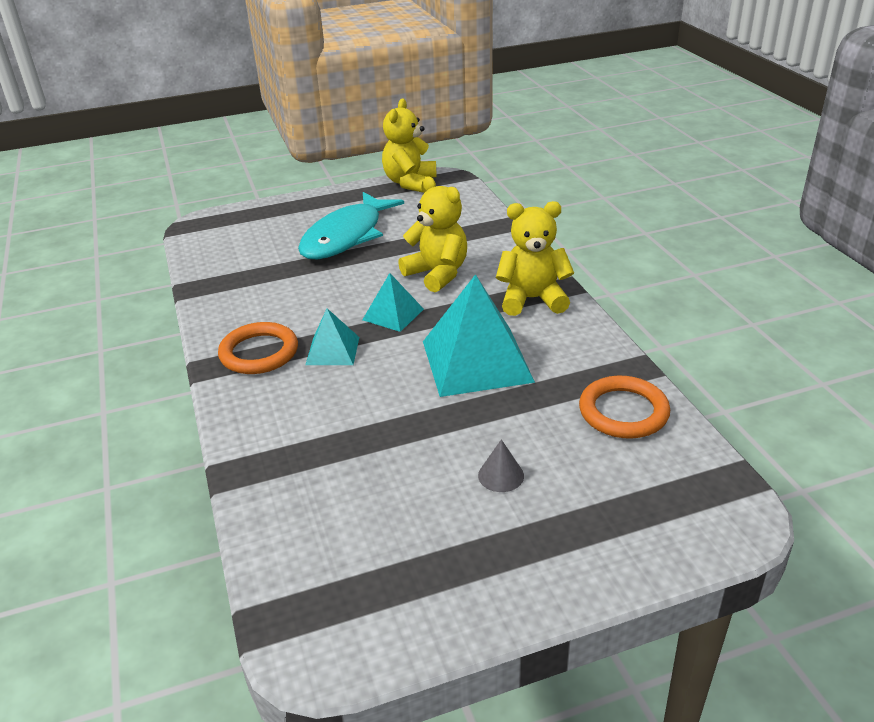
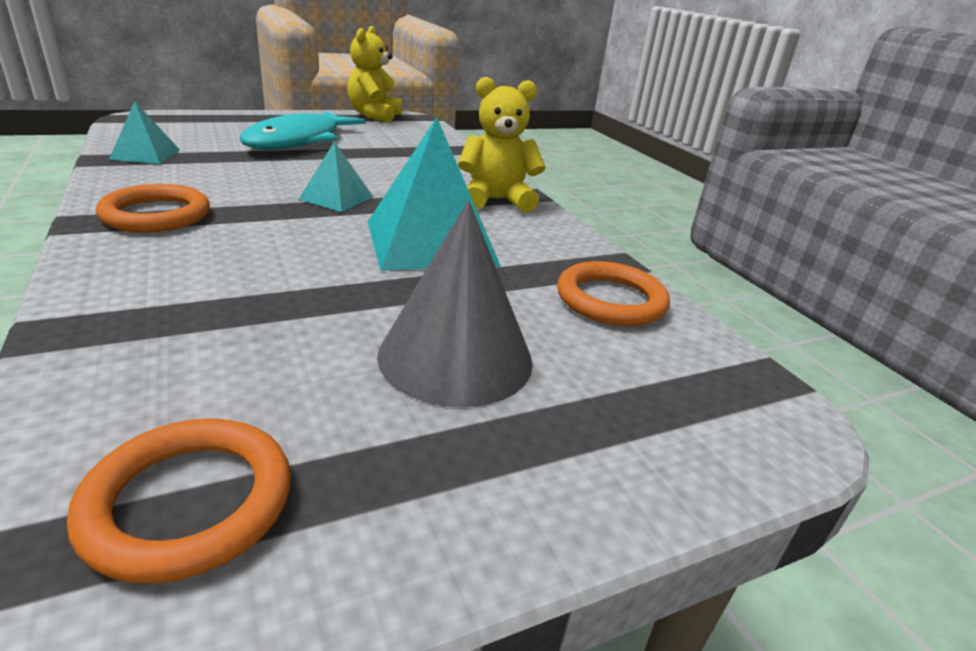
camera: 10 degrees left, 5 degrees down
turquoise pyramid [305,308,359,365] -> turquoise pyramid moved to [109,101,180,164]
yellow teddy bear [398,176,467,292] -> none
grey cone [478,439,524,492] -> grey cone [377,201,533,407], size x2.37
none -> orange ring [67,418,291,584]

